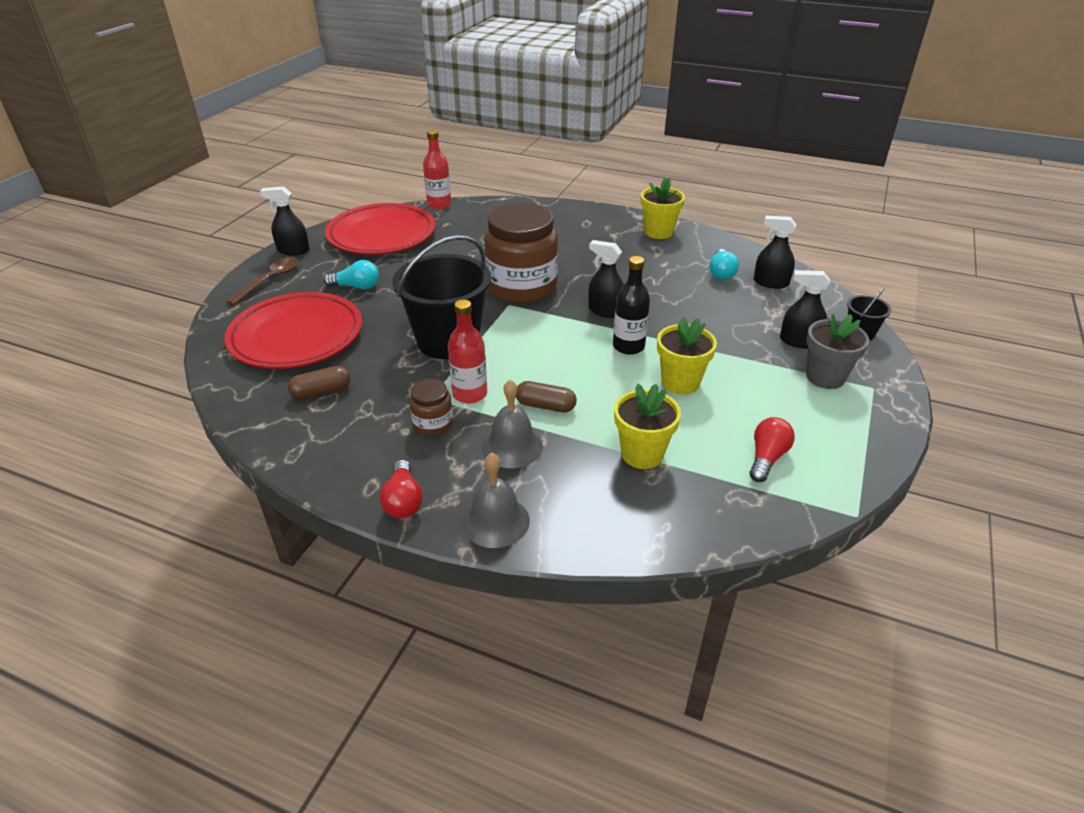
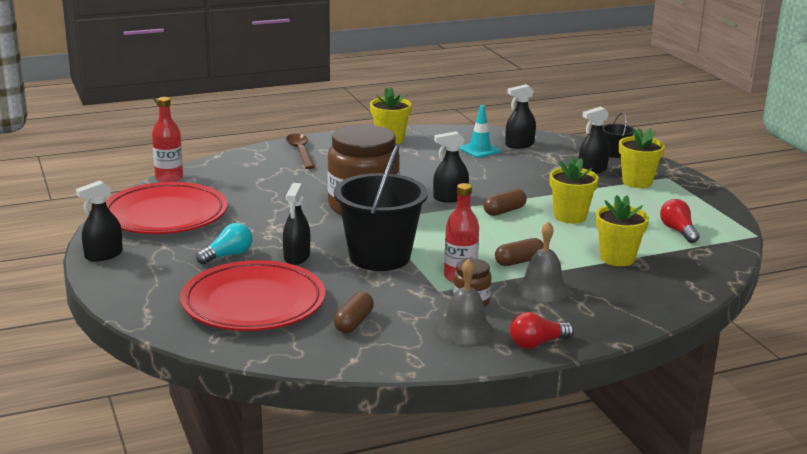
camera: 45 degrees left, 15 degrees down
brown spoon [226,257,299,305] -> brown spoon moved to [286,134,315,169]
red light bulb [380,460,423,518] -> red light bulb turned 120 degrees clockwise [510,312,574,349]
grey bell [462,453,530,548] -> grey bell moved to [437,259,494,345]
black bottle [613,256,650,355] -> brown capsule [484,189,527,216]
turquoise light bulb [709,249,739,280] -> turquoise traffic cone [459,105,501,158]
grey flower pot [806,314,869,389] -> yellow flower pot [619,128,665,188]
none -> black spray bottle [283,183,310,265]

